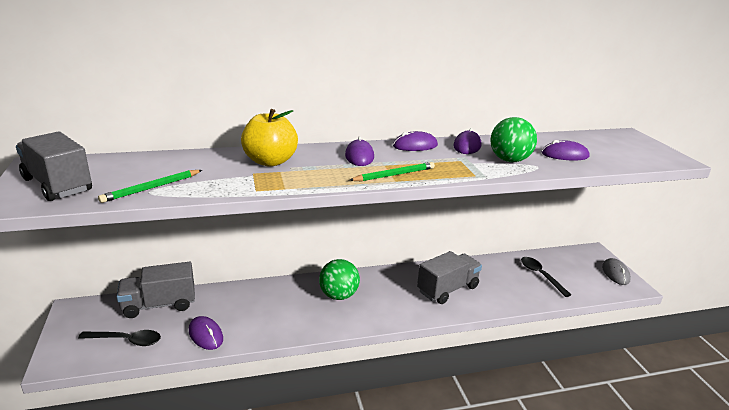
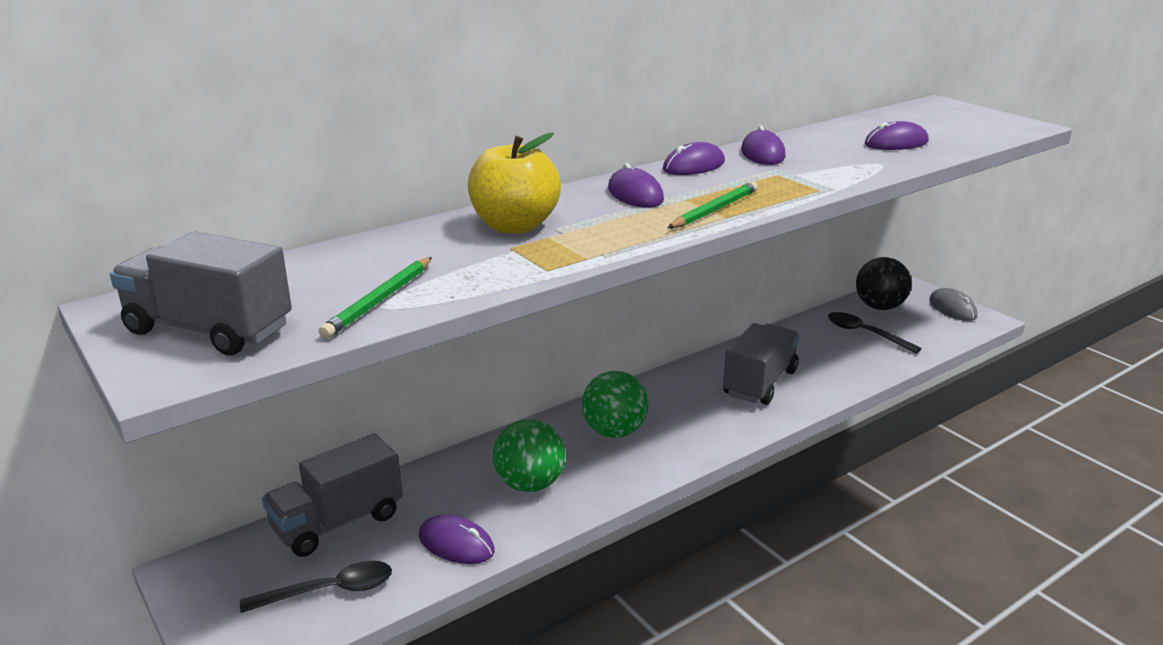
camera: 20 degrees left, 0 degrees up
green ball [490,117,537,162] -> green ball moved to [493,419,565,492]
none -> black ball [856,257,911,310]

